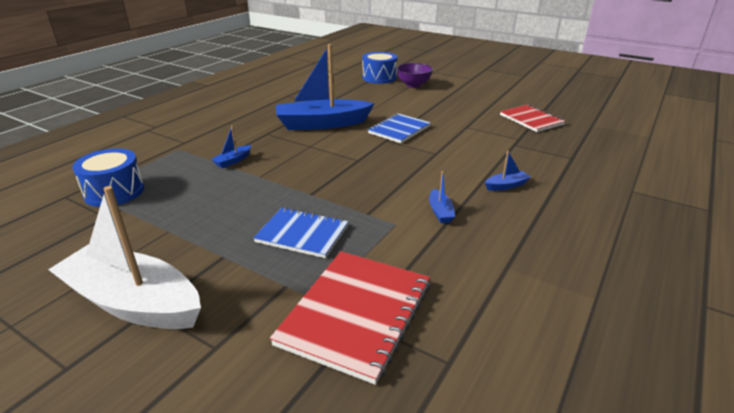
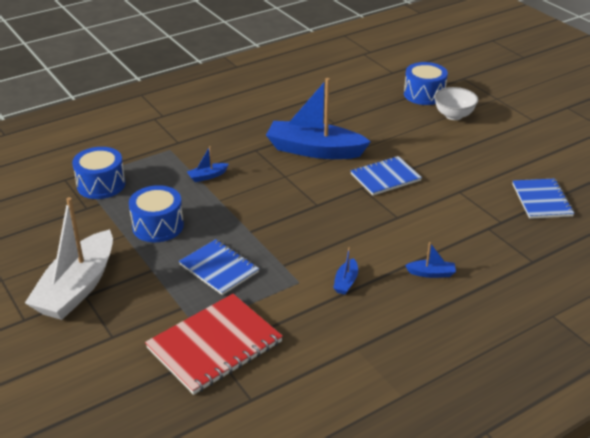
camera: 25 degrees right, 5 degrees up
white boat [48,186,201,329] -> white boat turned 120 degrees counterclockwise [25,197,113,320]
purple bowl [396,63,433,88] -> white bowl [434,87,478,120]
red notebook [500,105,566,132] -> blue notebook [512,178,574,219]
none -> blue drum [129,185,184,242]

